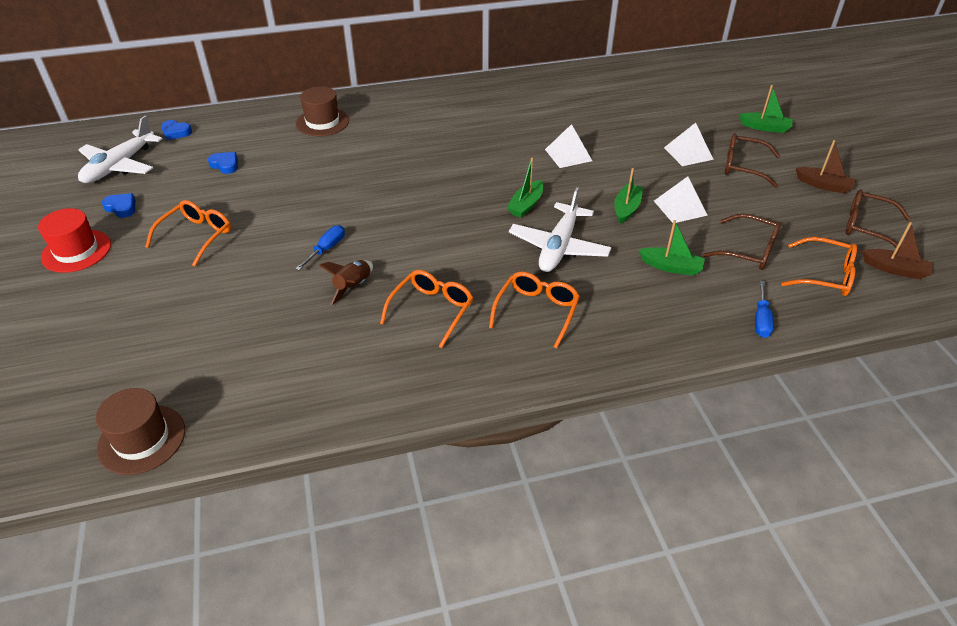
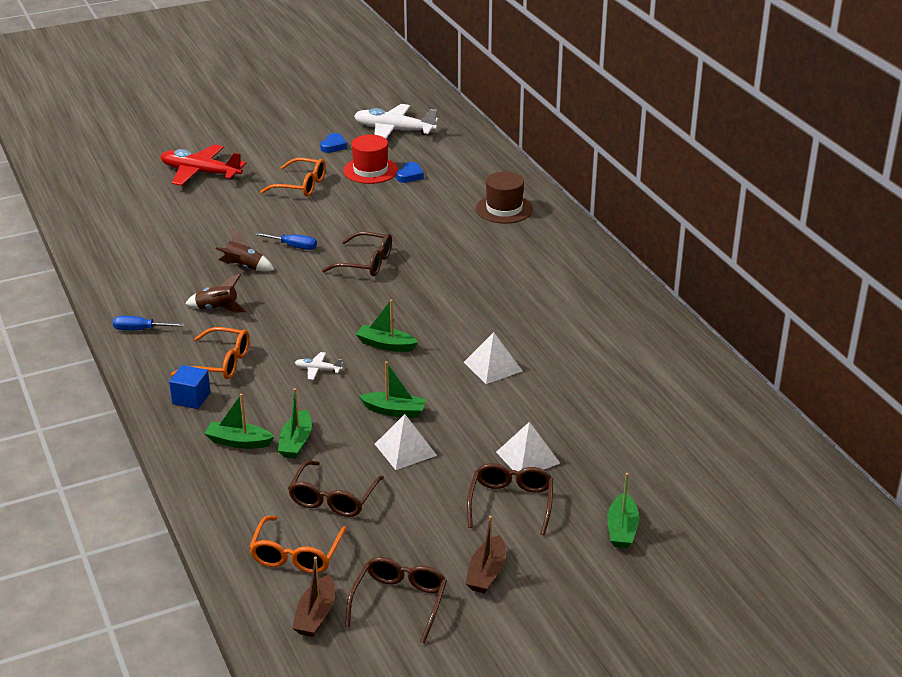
camera: 80 degrees right, 10 degrees down
red hat [38,208,111,273] -> red hat moved to [343,135,398,184]
brown hat [96,388,185,475] -> none
blue heart [161,120,192,140] -> none
orange glasses [380,270,473,348] -> brown rocket [185,274,246,313]
white plane [509,187,611,272] -> white plane [295,352,343,380], size x0.44
blue screwdriver [755,281,774,338] -> blue screwdriver moved to [113,316,184,331]
none -> red plane [161,144,247,186]
none -> blue cube [169,365,211,409]
none -> green boat [204,394,274,449]
none -> brown glasses [322,232,392,276]

